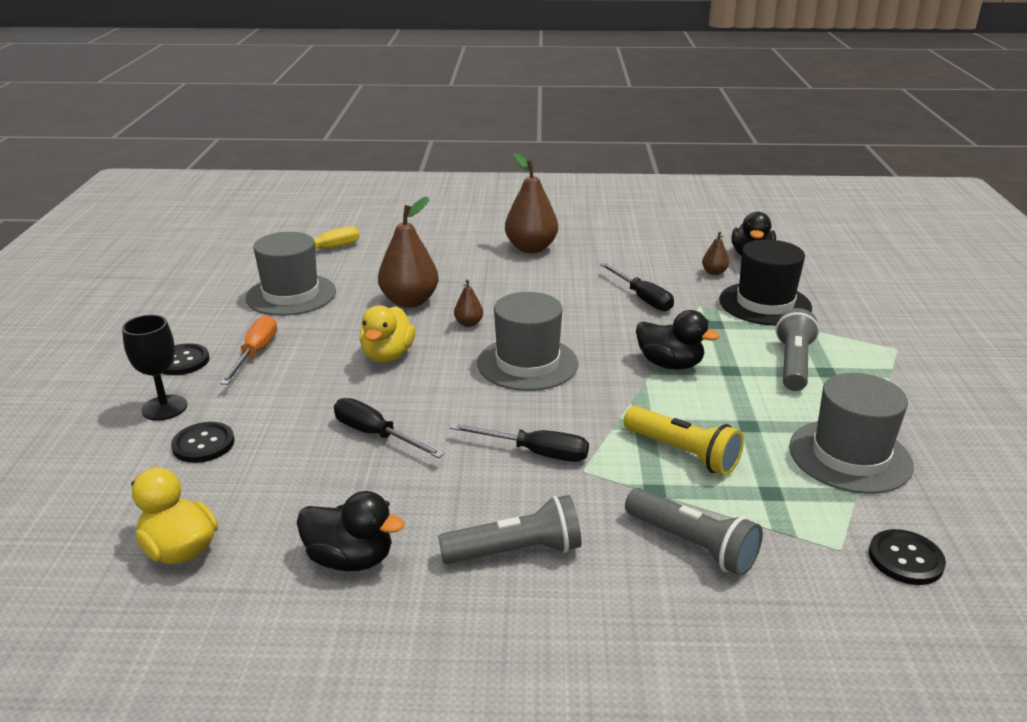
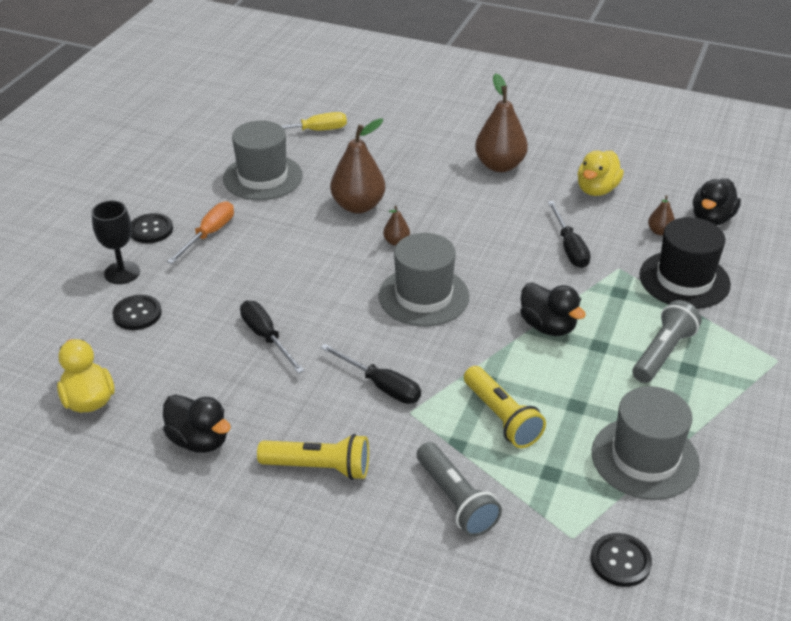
camera: 20 degrees right, 10 degrees up
yellow duck [359,306,415,362] -> yellow duck moved to [577,151,624,196]
grey flashlight [438,495,581,564] -> yellow flashlight [257,434,369,480]

